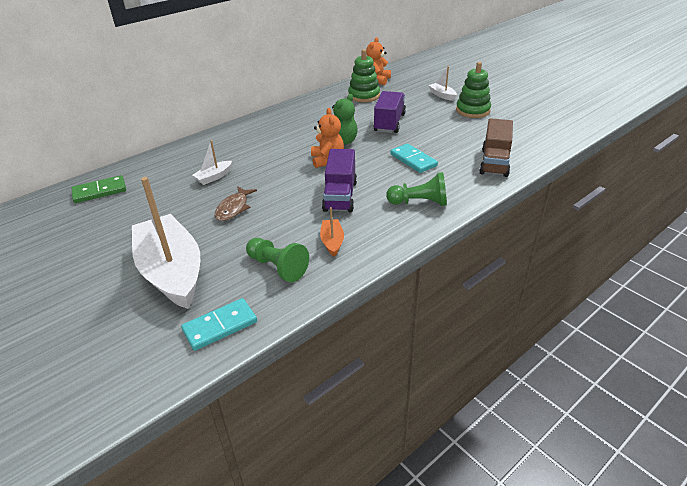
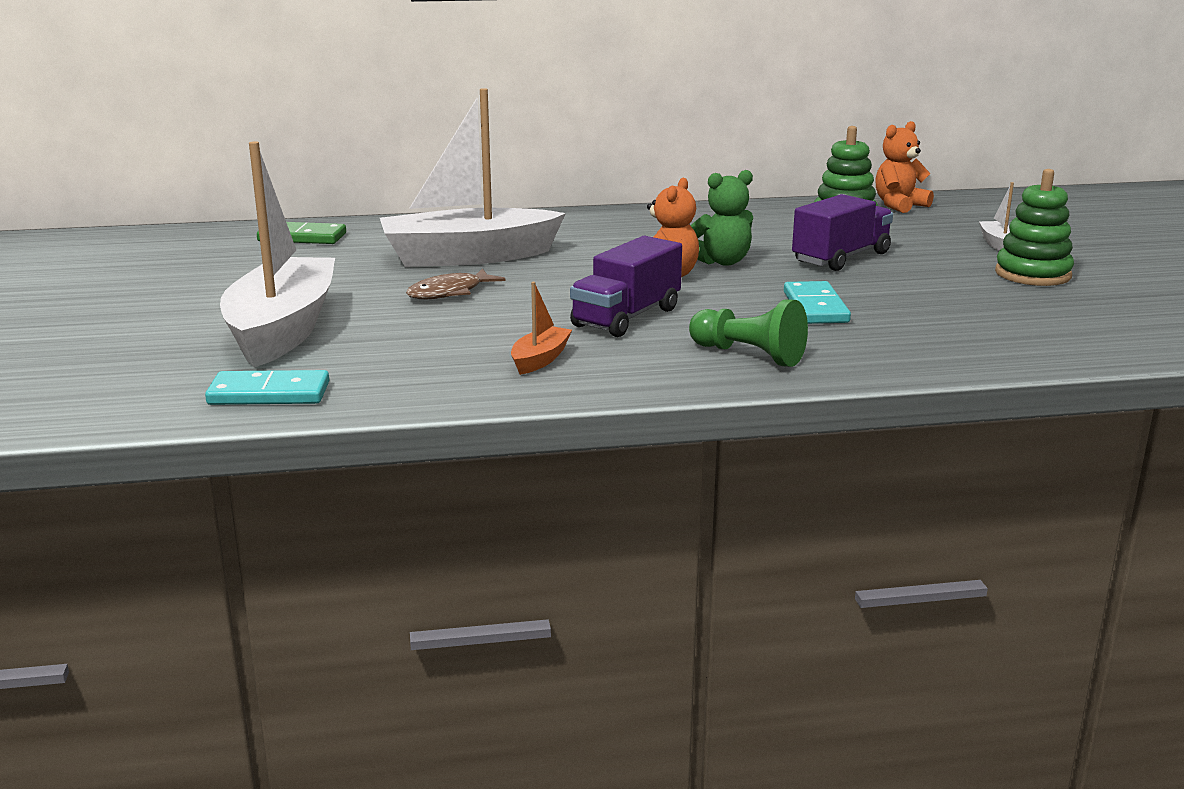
camera: 30 degrees right, 15 degrees down
white boat [192,140,232,185] -> white boat [380,88,566,267], size x2.42
green pawn [246,238,309,282] -> none
brown truck [479,118,513,177] -> none

